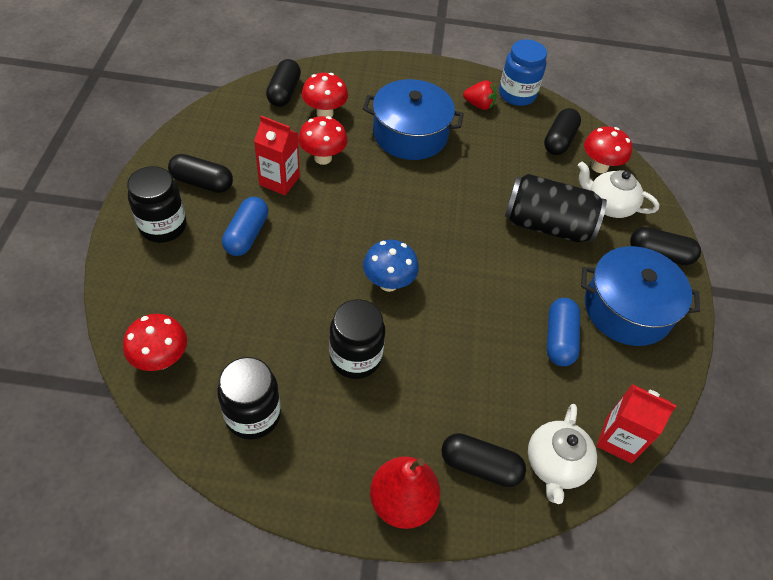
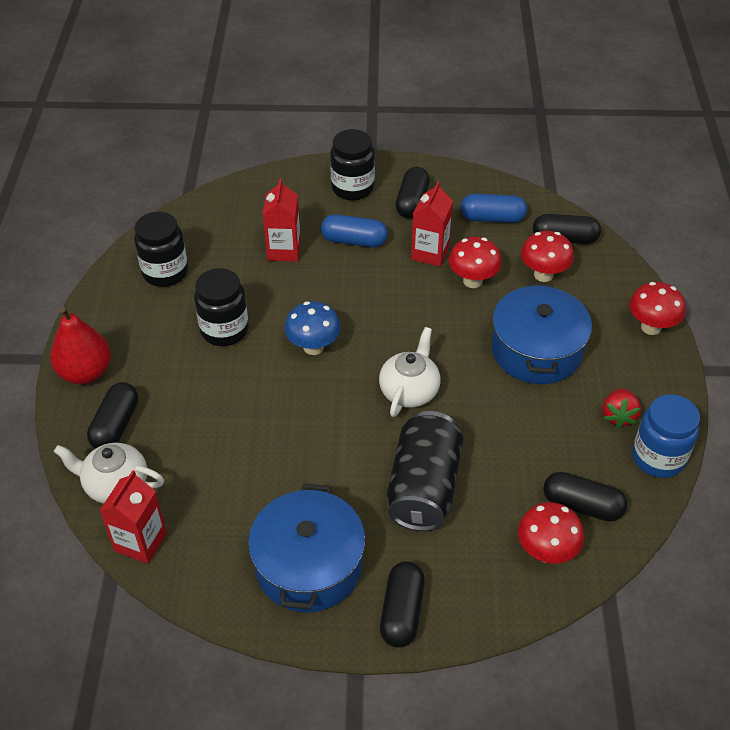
camera: 90 degrees right, 5 degrees down
red mushroom [123,314,187,371] -> red mushroom moved to [629,282,685,335]
blue capsule [547,298,580,366] -> blue capsule moved to [461,194,527,223]
white teapot [578,161,659,218] -> white teapot moved to [379,327,440,417]
none -> red carton [263,179,301,262]

